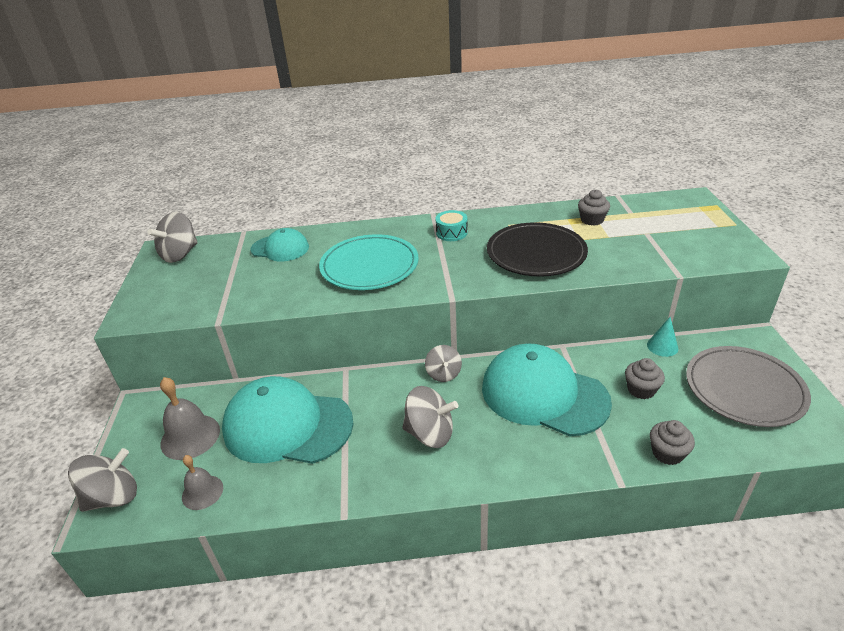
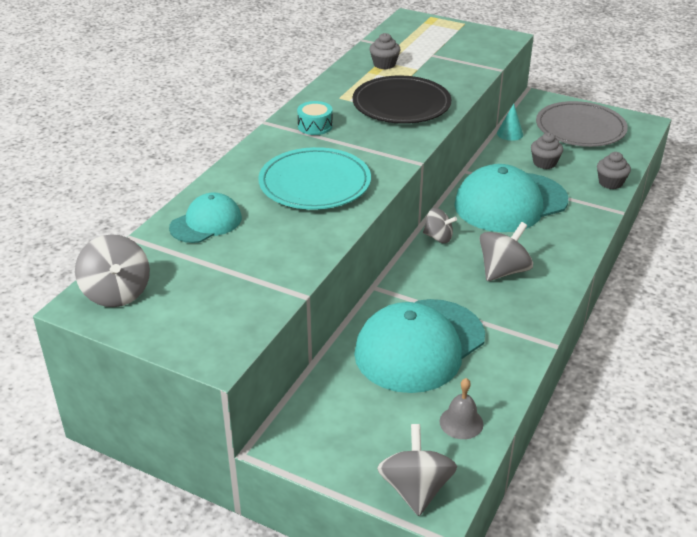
camera: 60 degrees left, 0 degrees up
grey bell [160,377,220,460] -> none

